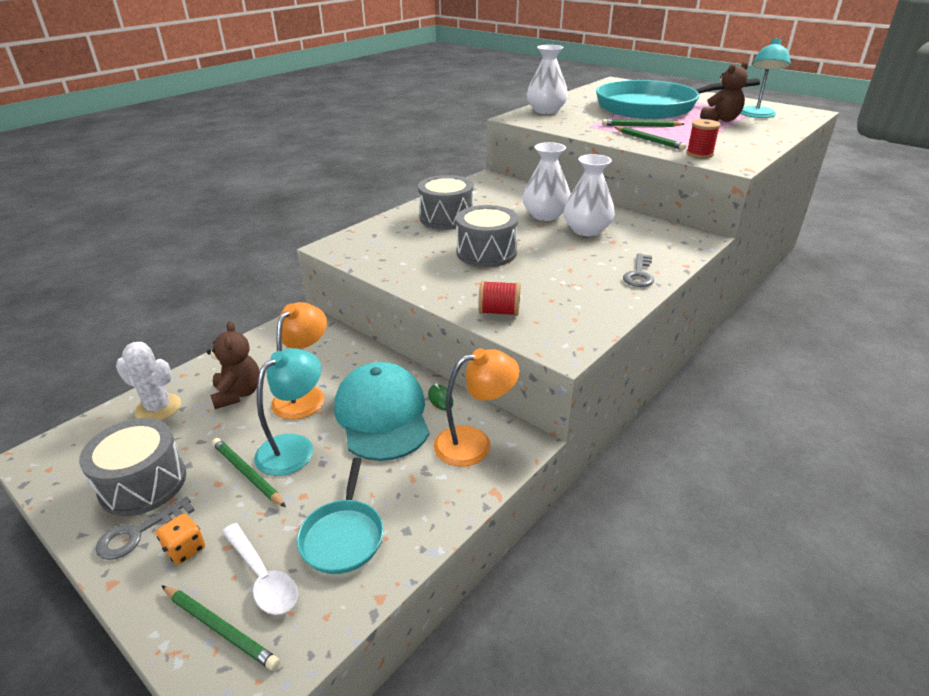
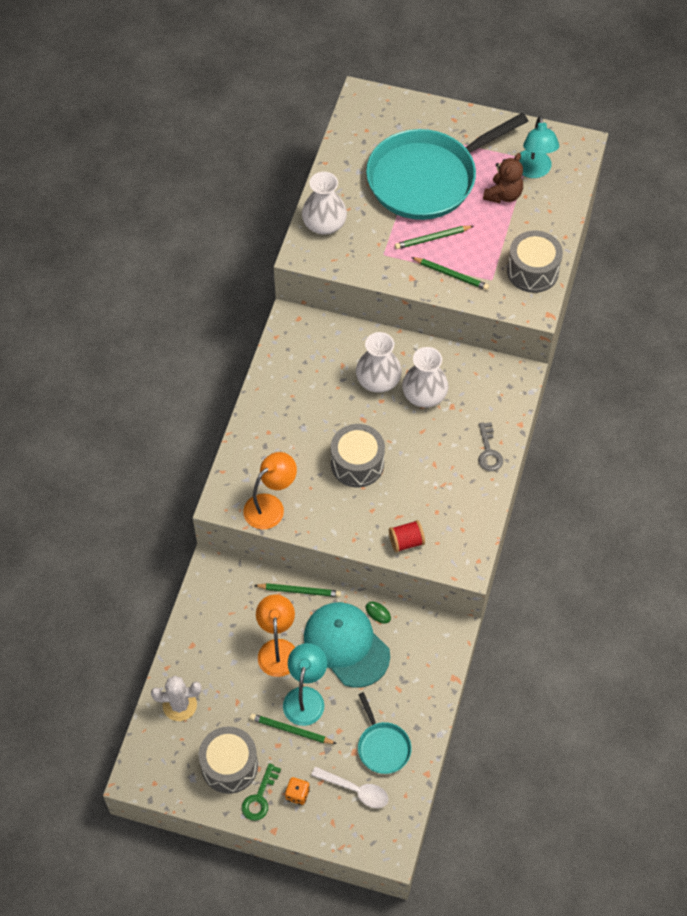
camera: 25 degrees left, 25 degrees up
grey key [95,497,195,560] -> green key [242,763,281,821]
green pencil [162,586,280,671] -> green pencil moved to [254,583,341,597]
brown teddy bear [207,321,260,409] -> none
grey drum [418,175,474,230] -> grey drum moved to [507,231,563,293]
orange lamp [433,348,520,467] -> orange lamp moved to [243,452,297,530]
red spool [686,119,720,158] -> none

